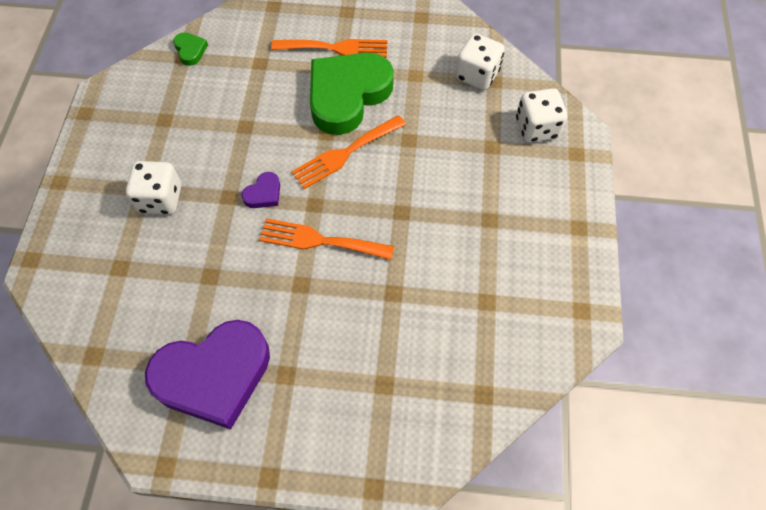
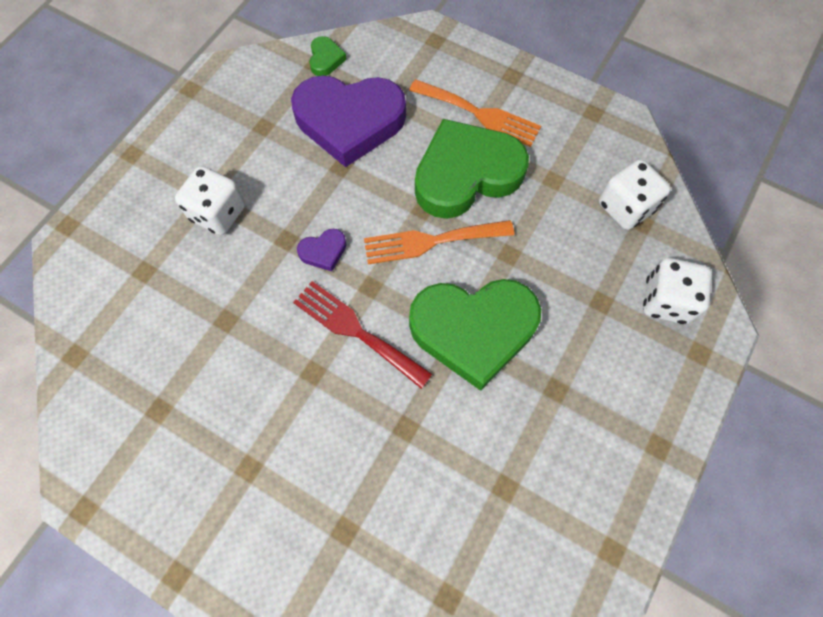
camera: 25 degrees right, 5 degrees up
purple heart [145,320,270,429] -> purple heart moved to [291,75,406,167]
orange fork [259,218,394,260] -> red fork [293,281,432,389]
none -> green heart [409,279,541,391]

